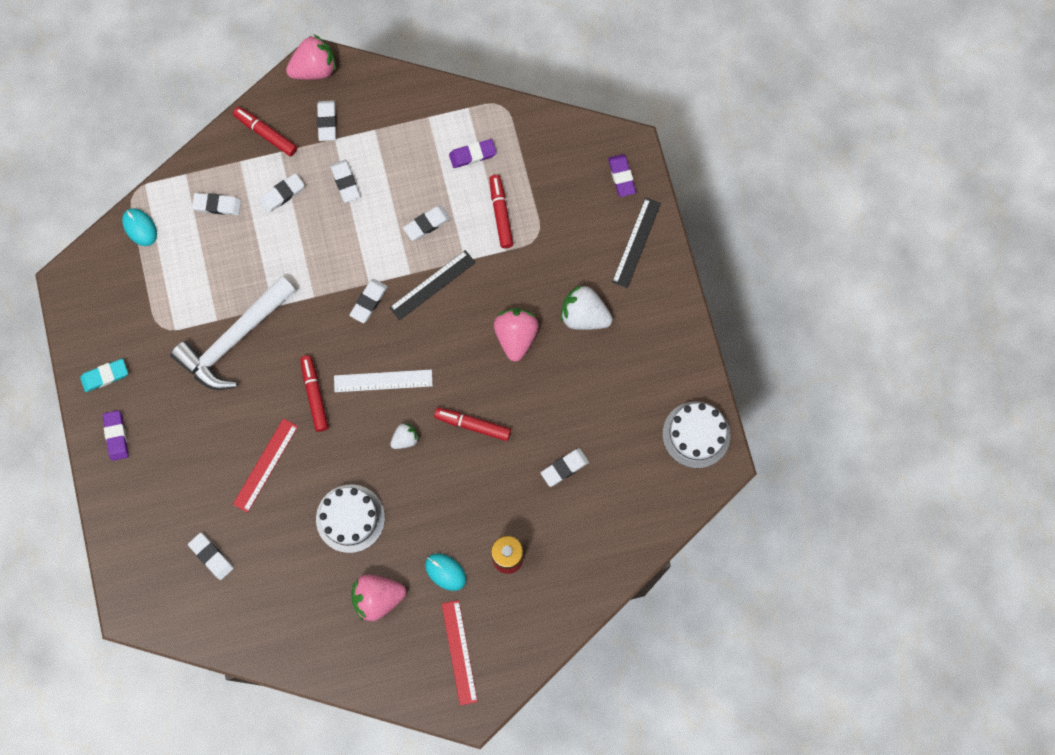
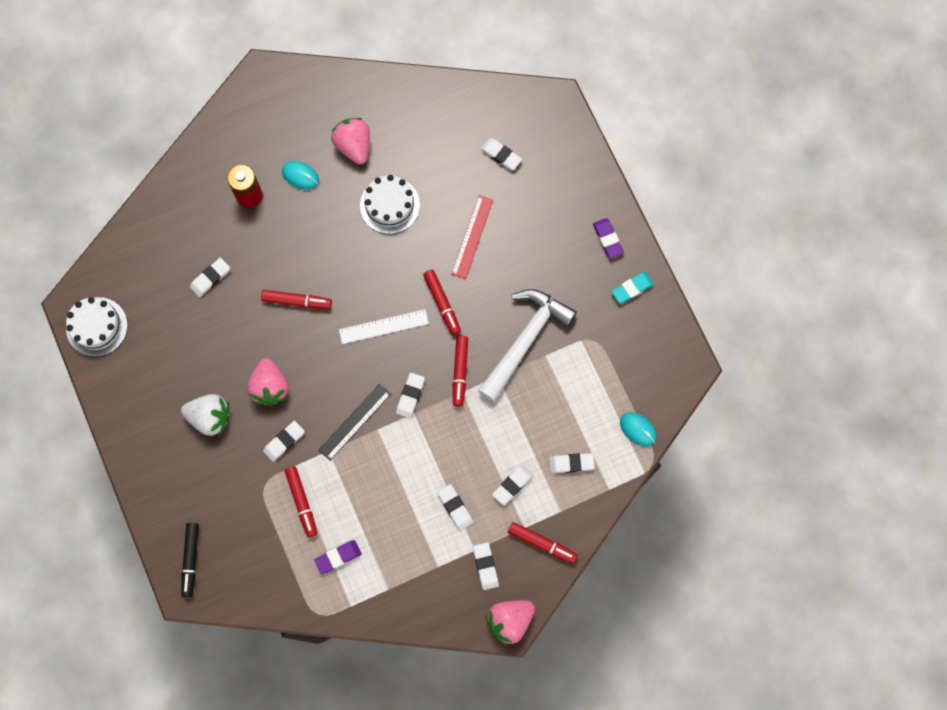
camera: 170 degrees right, 0 degrees up
pink strawberry [352,575,406,621] -> pink strawberry turned 90 degrees counterclockwise [331,118,370,165]
white strawberry [390,423,419,449] -> none
white eraser [403,206,451,241] -> white eraser moved to [263,421,305,462]
red ruler [442,600,478,705] -> none
purple eraser [608,154,636,197] -> black marker [181,523,199,597]
black ruler [612,197,661,288] -> none
none -> red marker [453,336,468,407]

